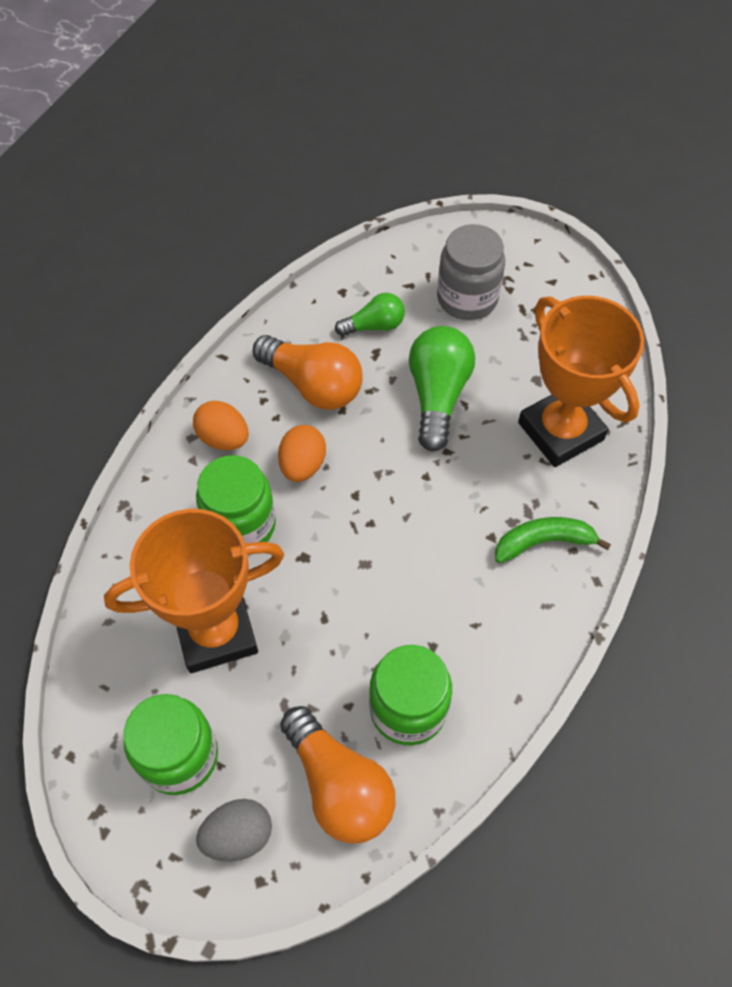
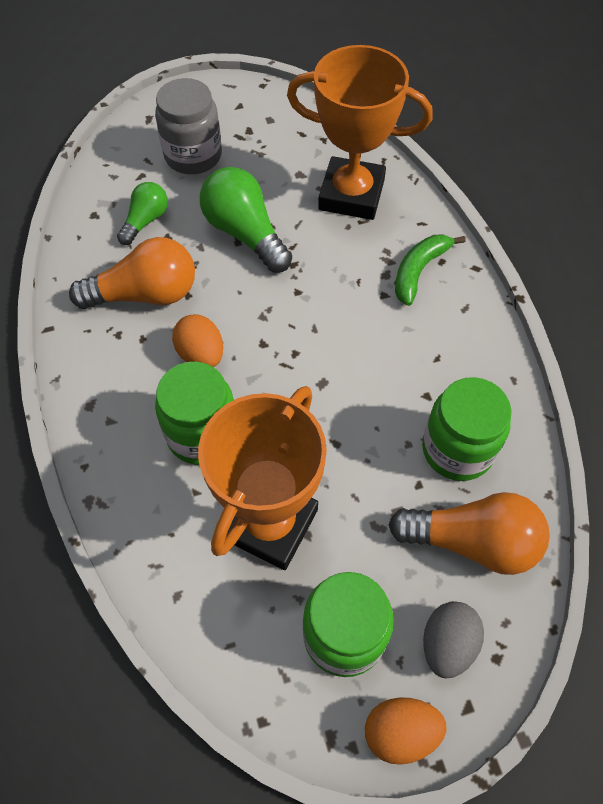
camera: 45 degrees left, 0 degrees up
orange egg [193,401,249,450] -> orange egg moved to [365,697,447,765]

